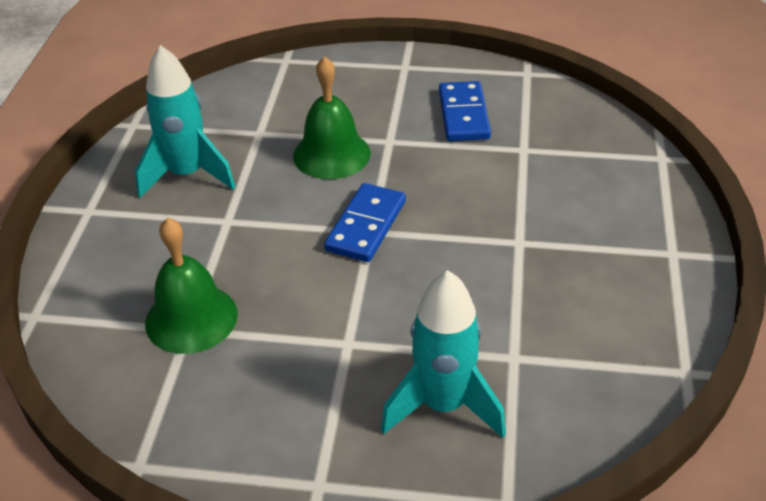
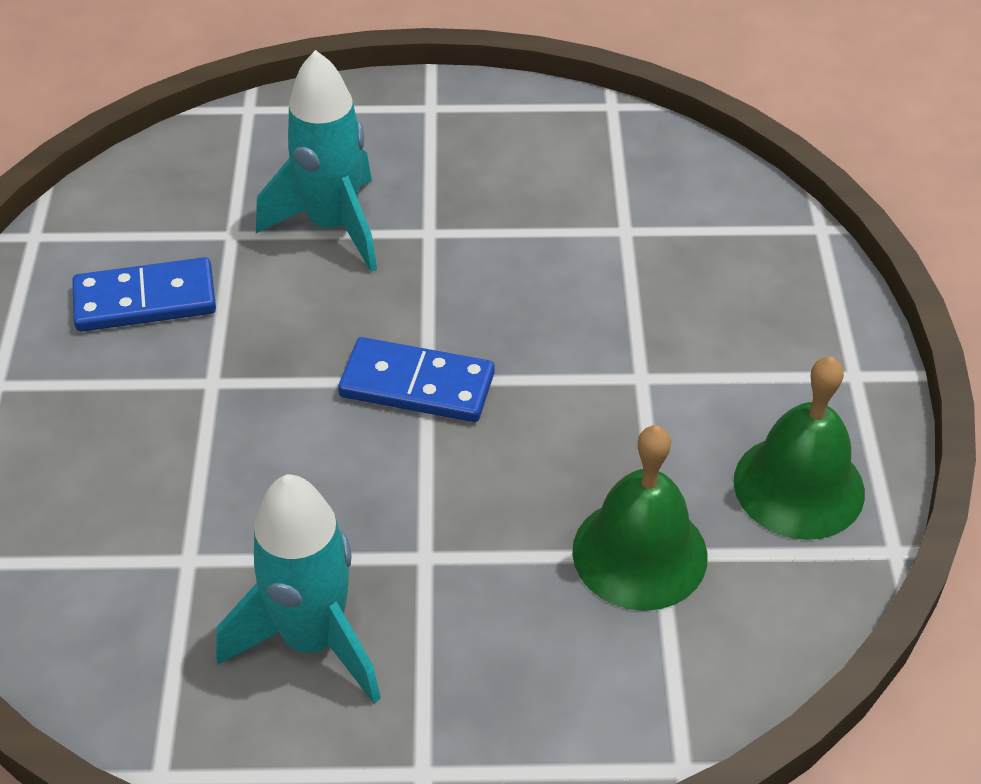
camera: 100 degrees left, 5 degrees up
green bell [293,56,371,179] -> green bell moved to [734,356,865,540]
turquoise rocket [381,270,506,438] -> turquoise rocket moved to [256,50,377,272]

